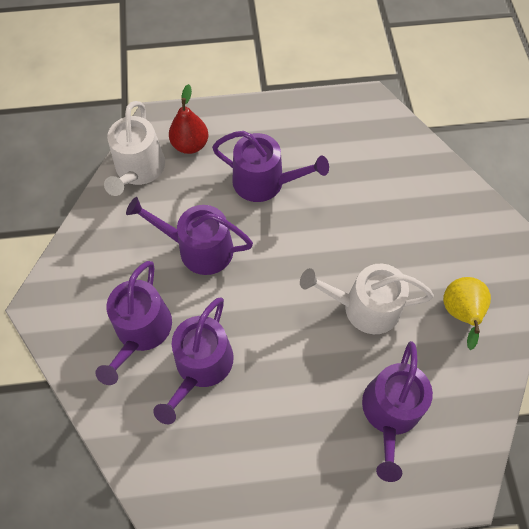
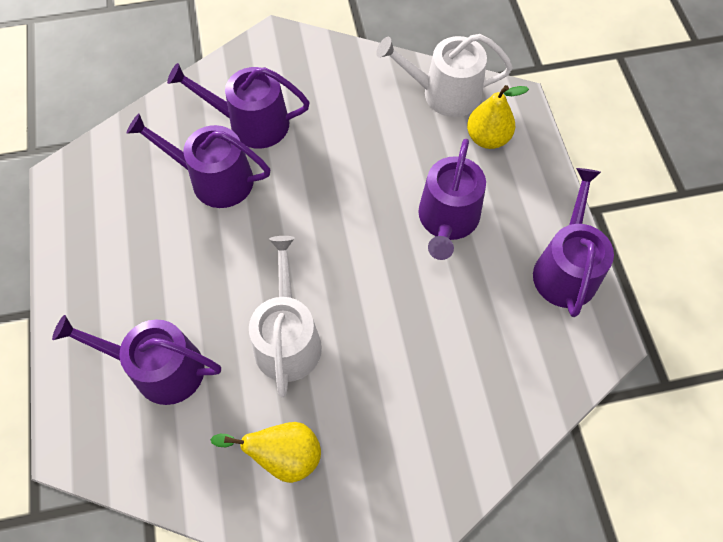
camera: 85 degrees right, 0 degrees up
purple watering can [126,197,253,275] -> purple watering can moved to [533,168,614,317]
red pear [169,84,209,154] -> yellow pear [467,85,529,149]

